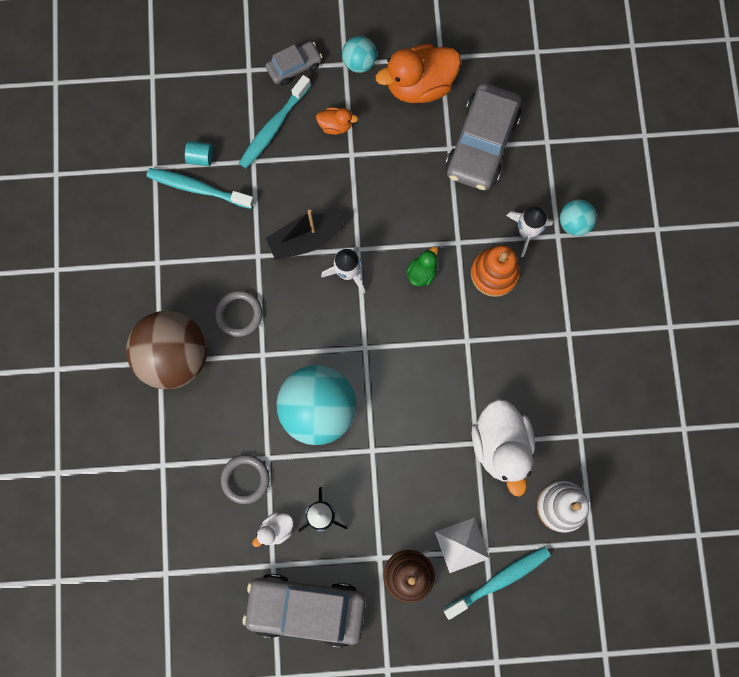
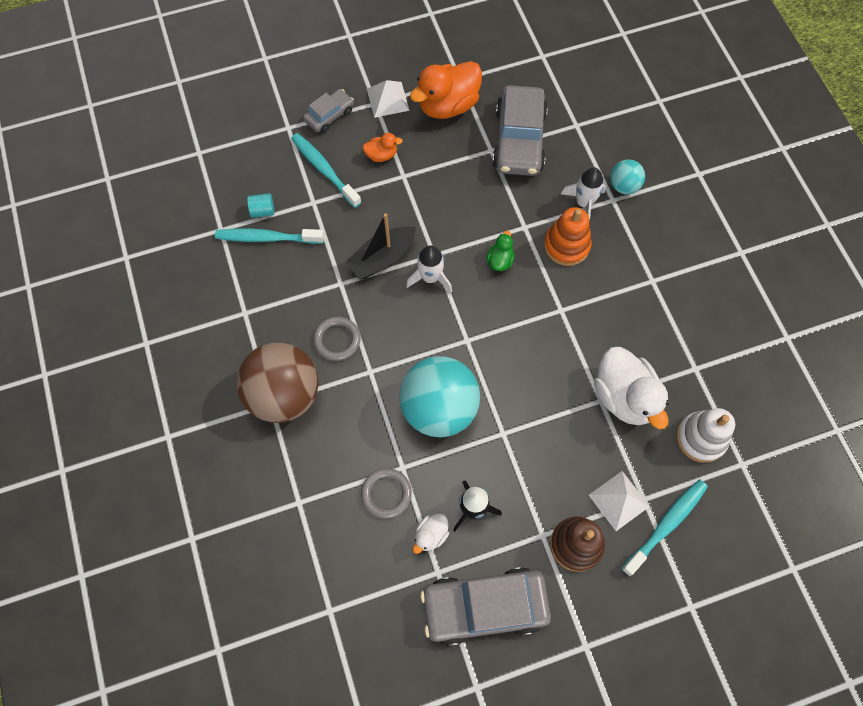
camera: 15 degrees left, 10 degrees down
turquoise toothbrush [239,75,311,169] -> turquoise toothbrush turned 120 degrees clockwise [291,133,362,208]
turquoise ball [342,36,377,73] -> white pyramid [367,80,410,118]

